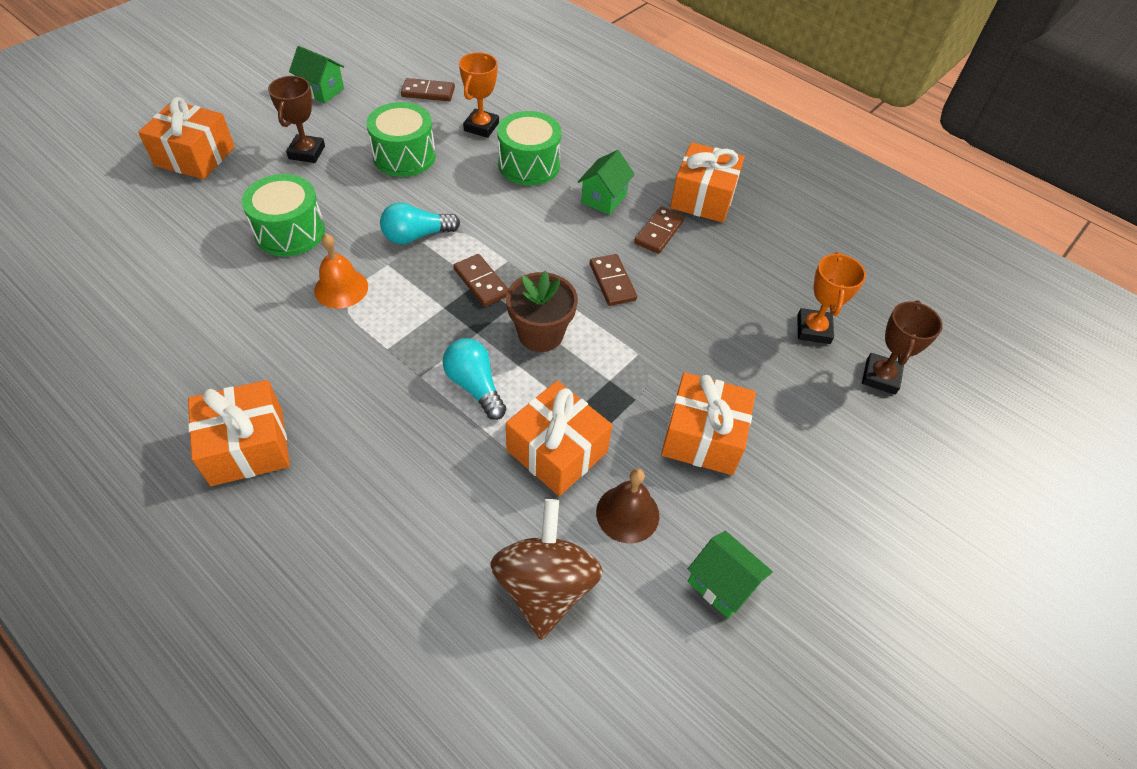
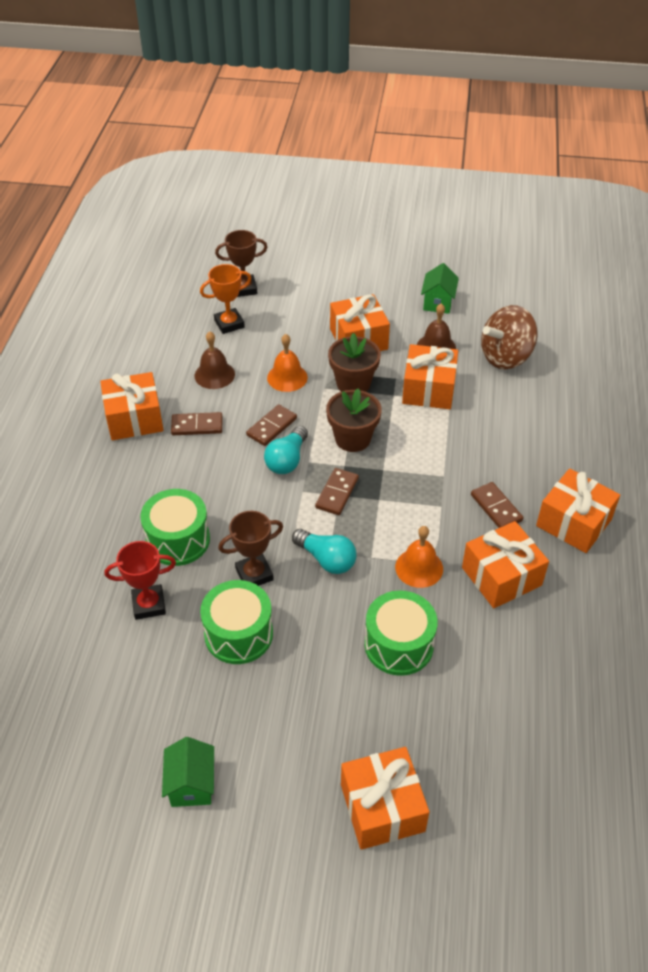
camera: 120 degrees left, 5 degrees down
brown trophy [268,76,325,163] -> brown trophy moved to [218,511,283,586]
brown domino [401,78,455,101] -> brown domino moved to [471,482,523,528]
turquoise light bulb [442,338,506,420] -> turquoise light bulb moved to [264,426,308,474]
orange trophy [459,52,499,138] -> red trophy [105,541,176,620]
green house [578,150,635,215] -> none
none -> brown bell [194,331,235,389]
none -> orange bell [267,334,308,392]
none -> brown flower pot [328,333,381,392]
none -> orange gift [462,521,549,608]

